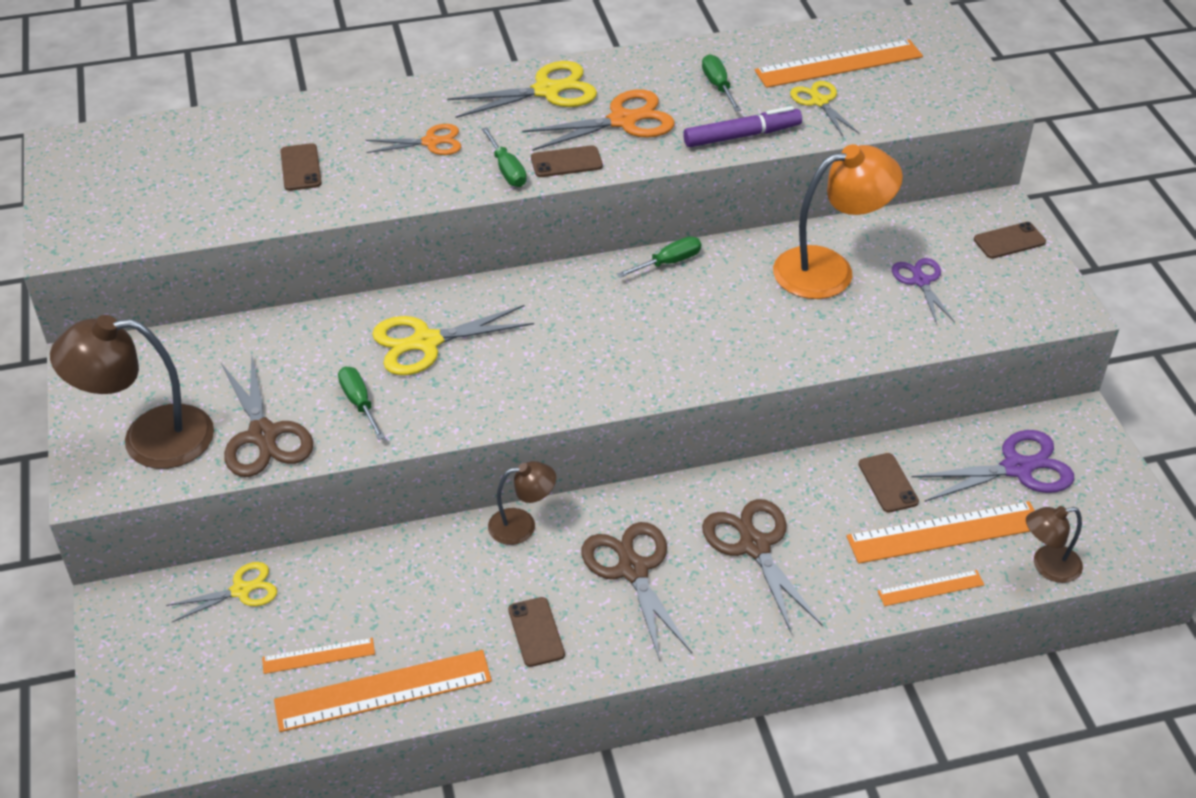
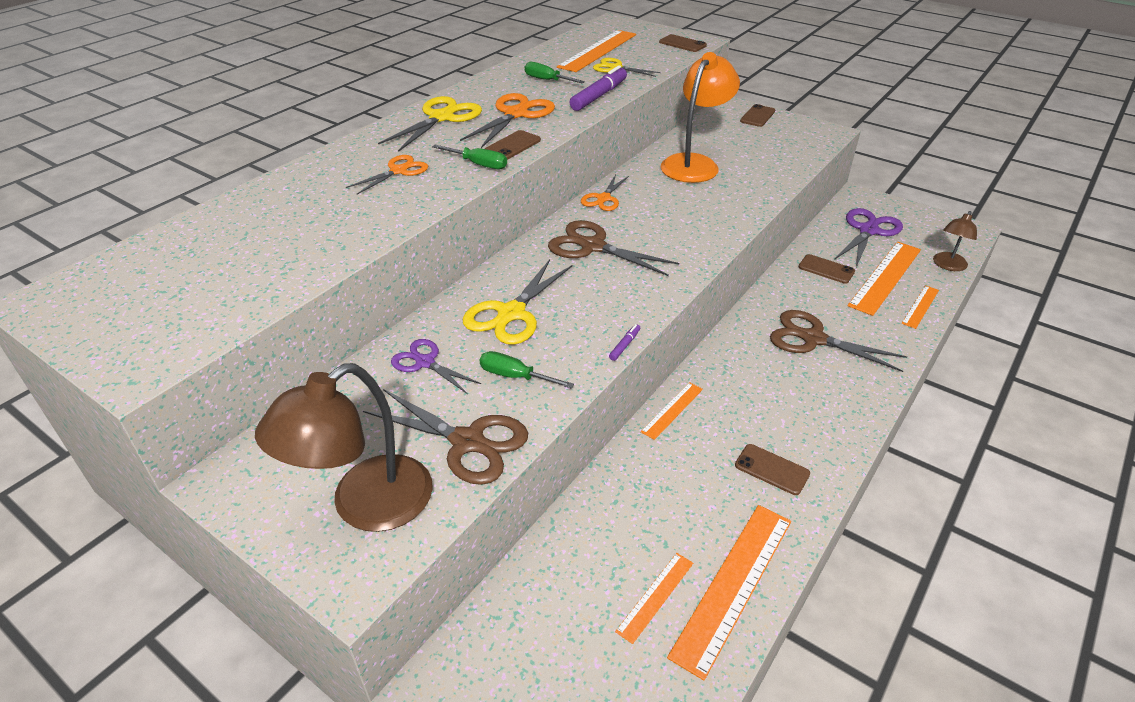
camera: 40 degrees left, 5 degrees down
yellow scissors [166,562,277,622] -> none
brown phone [280,143,322,191] -> brown phone moved to [659,34,707,52]
brown lamp [488,461,556,545] -> orange ruler [641,382,703,440]
brown scissors [581,522,692,661] -> brown scissors moved to [548,220,679,276]
green screwdriver [617,236,701,278] -> orange scissors [581,175,629,211]
purple scissors [892,258,955,324] -> purple scissors moved to [391,339,481,394]
none -> purple marker [609,324,640,361]

